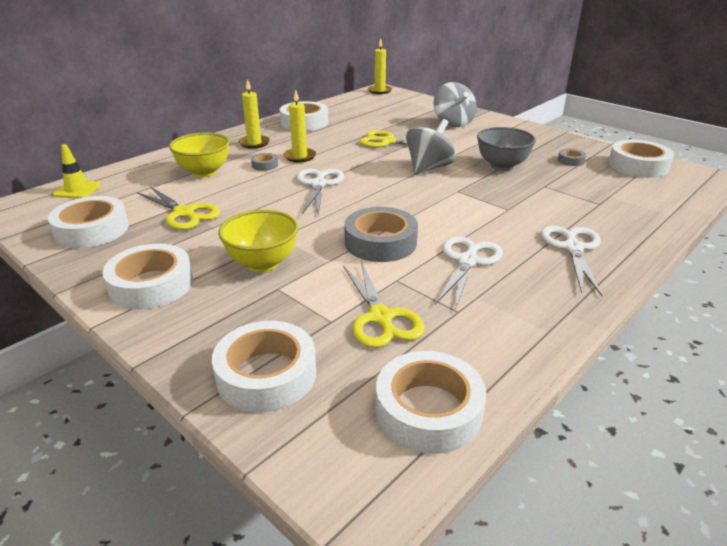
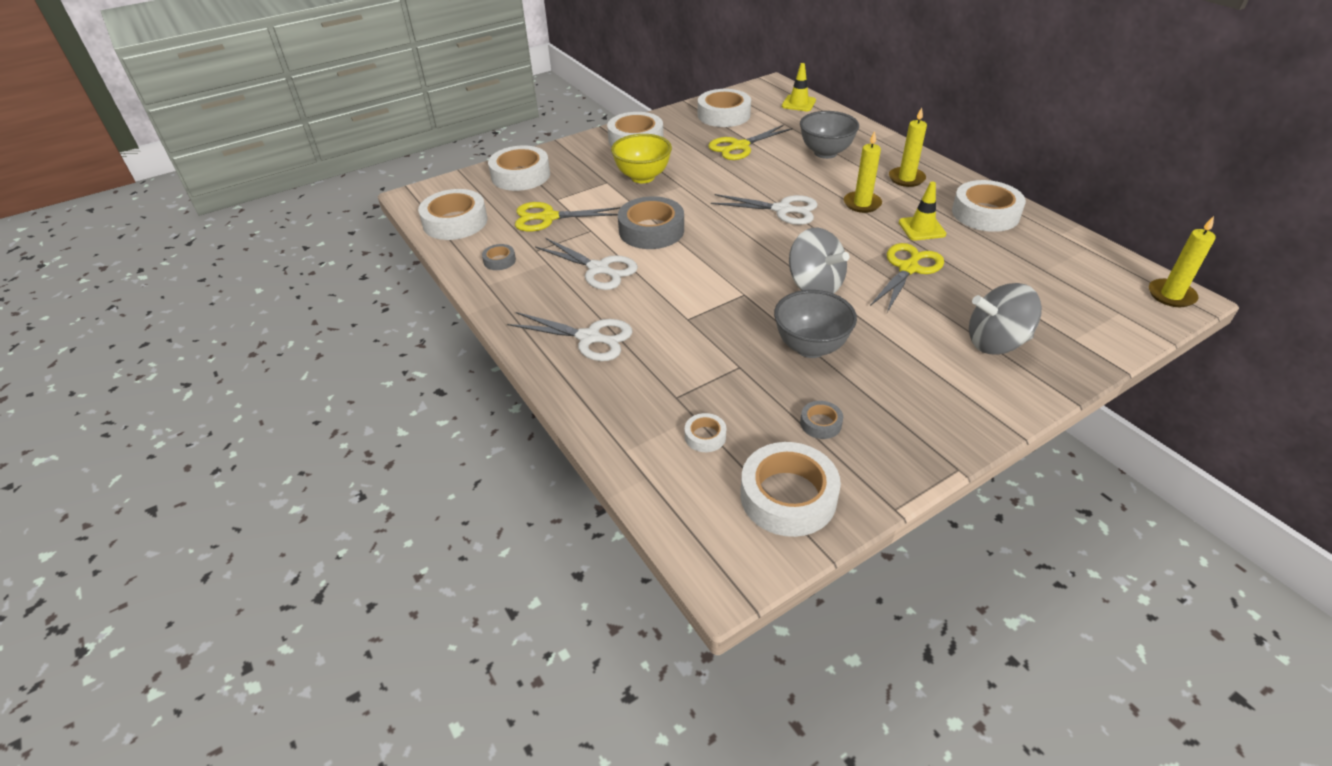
camera: 105 degrees right, 10 degrees up
yellow bowl [169,133,230,178] -> grey bowl [800,111,859,159]
grey tape [251,153,278,171] -> grey tape moved to [482,244,516,270]
none -> white tape [685,413,726,452]
none -> yellow traffic cone [899,182,946,240]

